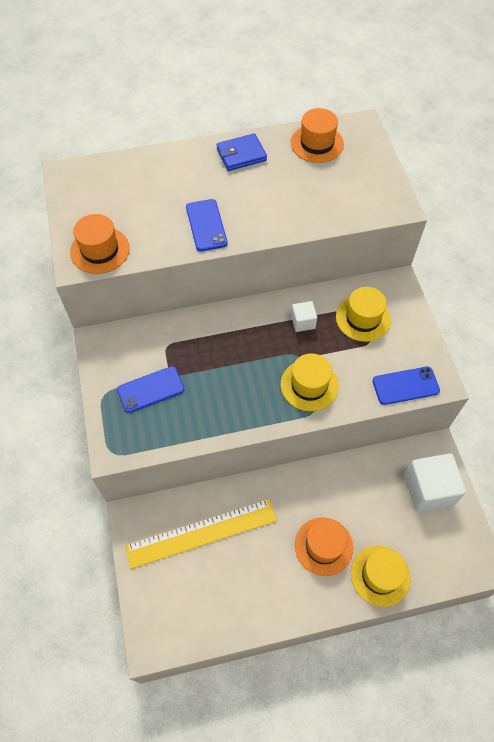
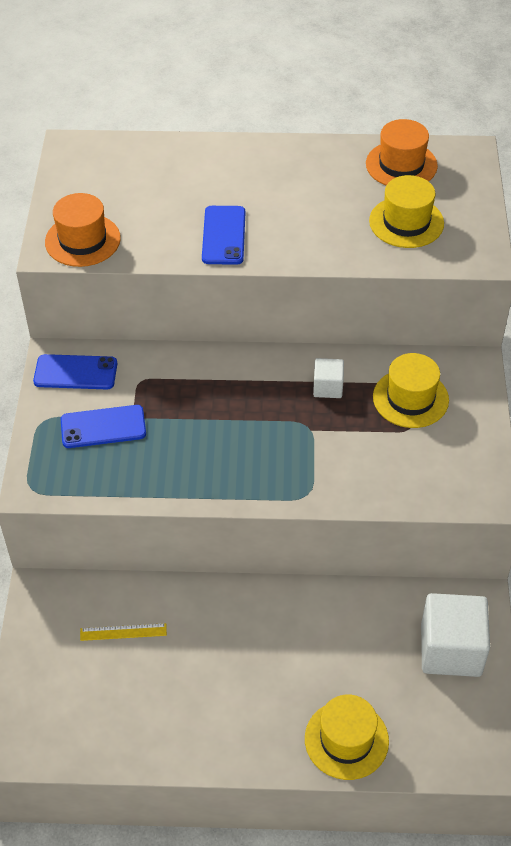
camera: 15 degrees right, 10 degrees down
yellow ruler [125,499,277,569] -> yellow ruler [80,623,167,641], size x0.41
blue wallet [216,133,267,171] -> none
yellow hat [281,353,339,411] -> yellow hat moved to [369,175,444,248]
orange hat [295,517,353,576] -> none
blue phone [372,367,440,405] -> blue phone moved to [33,354,117,389]

